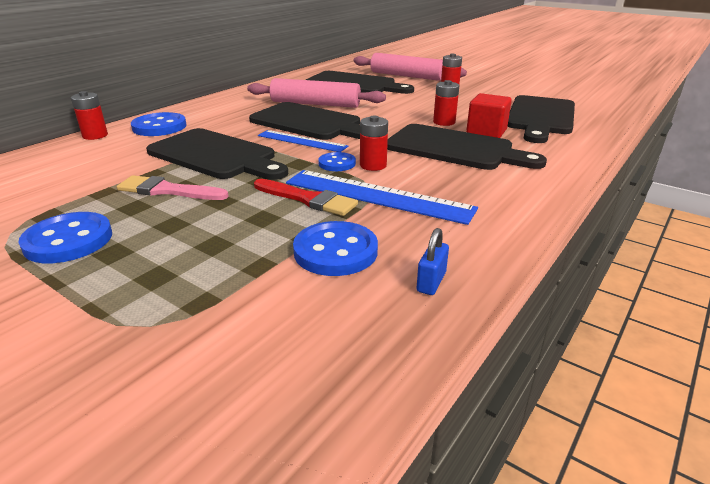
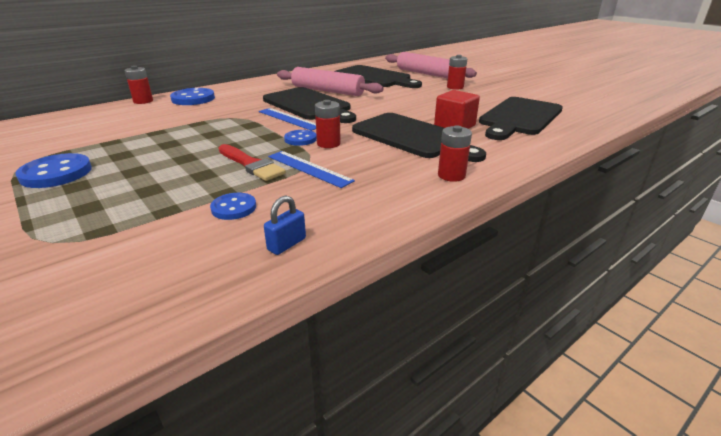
camera: 15 degrees right, 0 degrees up
pink brush [117,175,229,200] -> none
black cutting board [146,128,288,180] -> none
blue ruler [286,170,478,225] -> blue ruler [268,151,355,188], size x0.62
blue button [293,221,378,276] -> blue button [210,193,256,220], size x0.61
red battery [433,80,459,126] -> red battery moved to [438,125,472,182]

